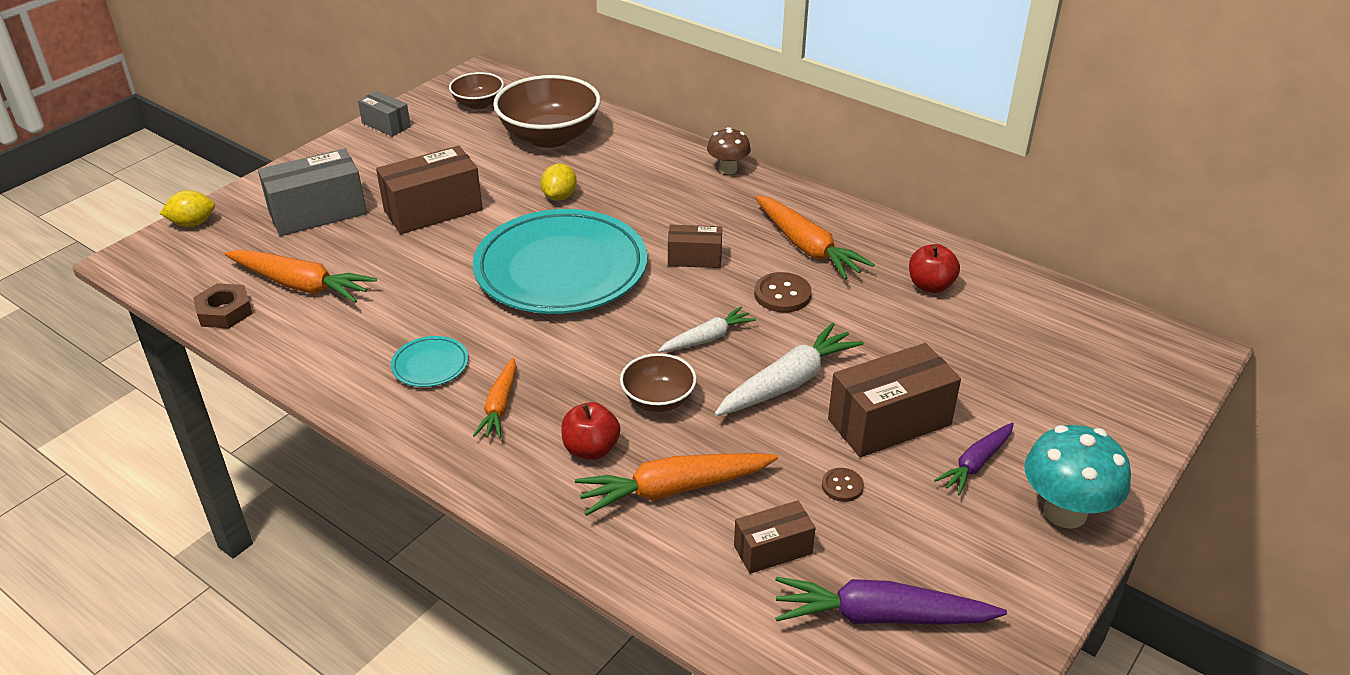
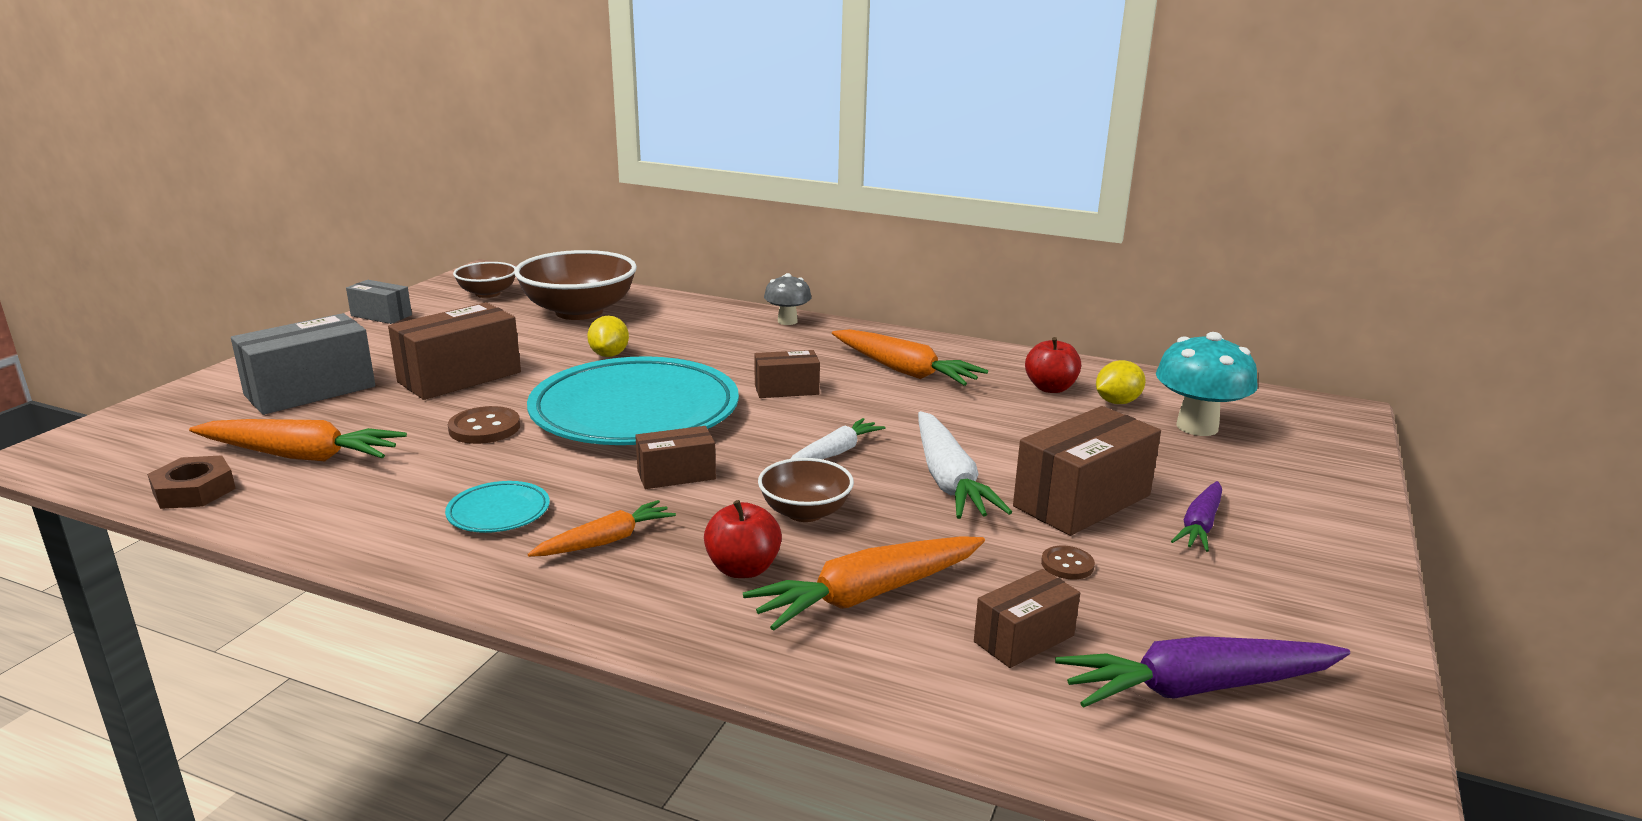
camera: 15 degrees left, 15 degrees down
yellow lemon [160,190,215,227] -> yellow lemon moved to [1096,360,1146,404]
orange carrot [473,358,516,439] -> orange carrot turned 120 degrees counterclockwise [528,500,676,557]
brown mushroom [707,127,751,174] -> grey mushroom [764,273,811,325]
white carrot [715,322,864,416] -> white carrot turned 135 degrees clockwise [918,411,1012,519]
brown button [754,272,812,312] -> brown button moved to [448,406,520,444]
turquoise mushroom [1024,425,1131,529] -> turquoise mushroom moved to [1156,332,1258,436]
none -> brown box [635,426,716,489]

